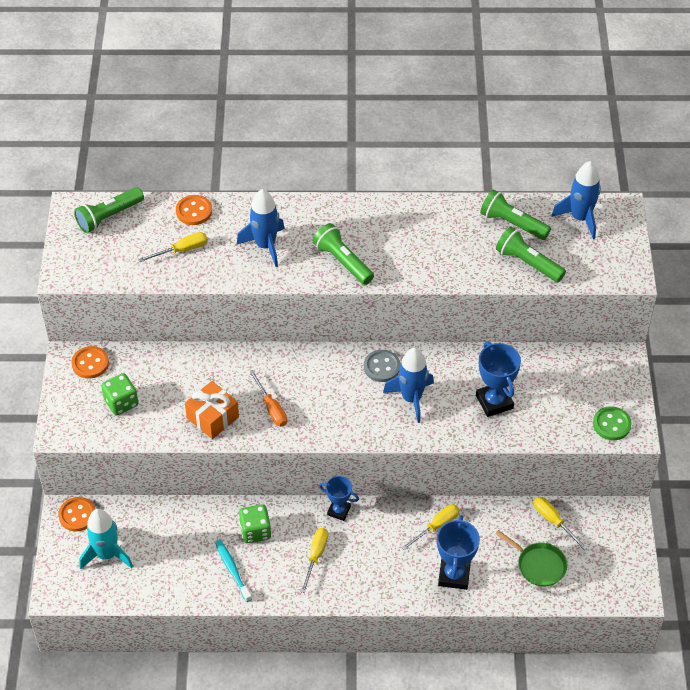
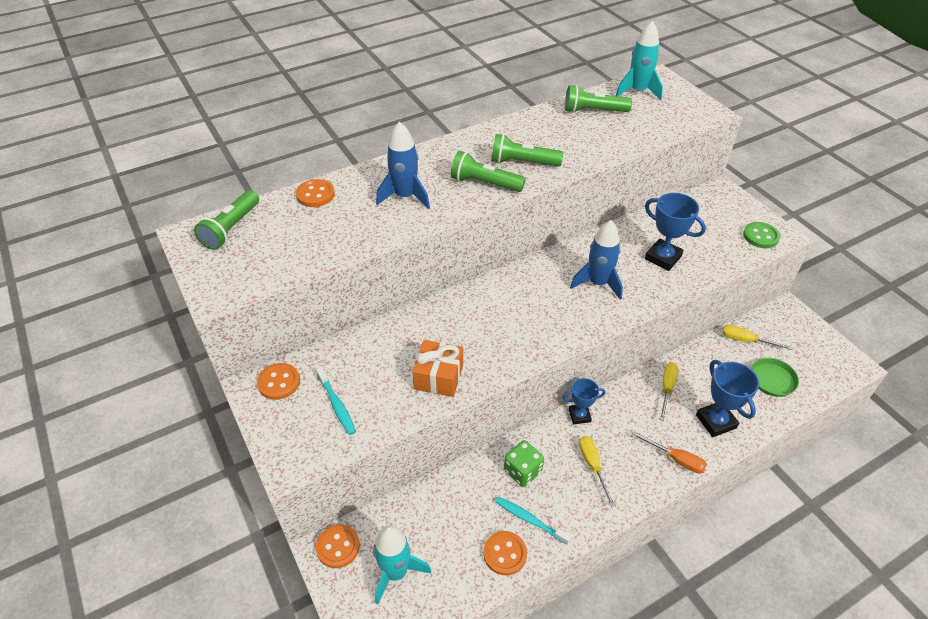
camera: 30 degrees left, 5 degrees down
green dice [101,373,138,415] -> turquoise toothbrush [316,367,356,435]
yellow screwdriver [138,232,208,262] -> none
orange screwdriver [250,370,287,427] -> orange screwdriver moved to [632,431,707,473]
grey button [364,350,400,382] -> none
green flashlight [496,227,566,282] -> green flashlight moved to [491,134,563,167]
blue rocket [551,161,601,239] -> turquoise rocket [616,20,663,100]
none -> orange button [484,531,527,575]

